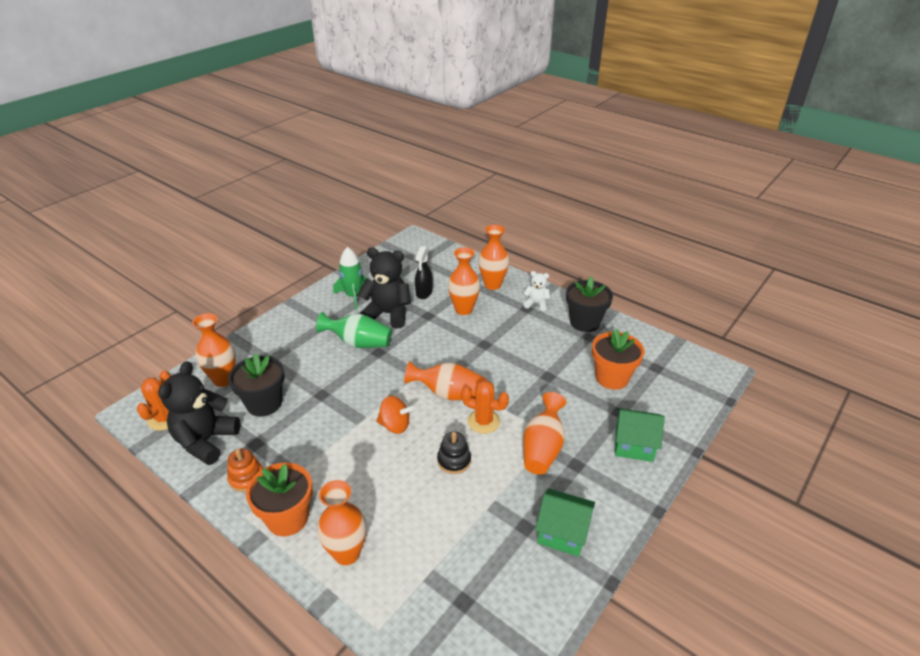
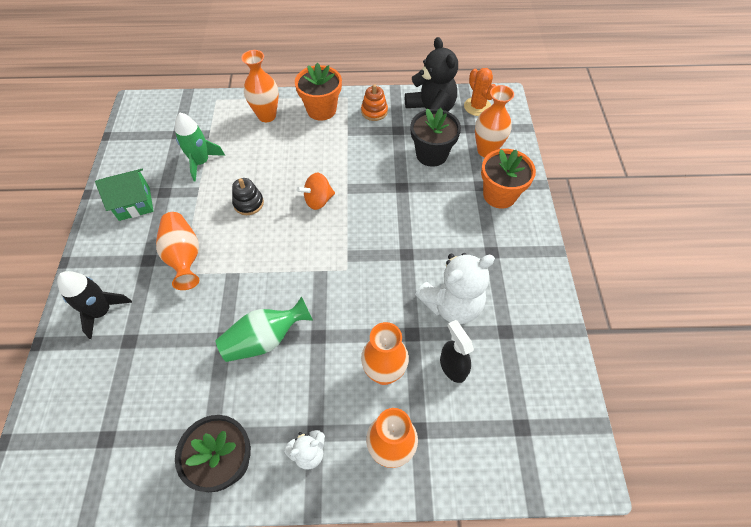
camera: 140 degrees right, 20 degrees up
green vase [316,312,392,348] -> green vase moved to [216,296,313,362]
green rocket [333,247,368,310] -> green rocket moved to [175,113,225,182]
black teddy bear [357,247,411,328] -> white teddy bear [415,253,495,324]
orange vase [404,361,487,400] -> none
orange cactus [461,381,509,434] -> none
orange flower pot [592,329,644,390] -> orange flower pot moved to [481,149,536,208]
green house [615,408,665,462] -> black rocket [57,271,132,339]

